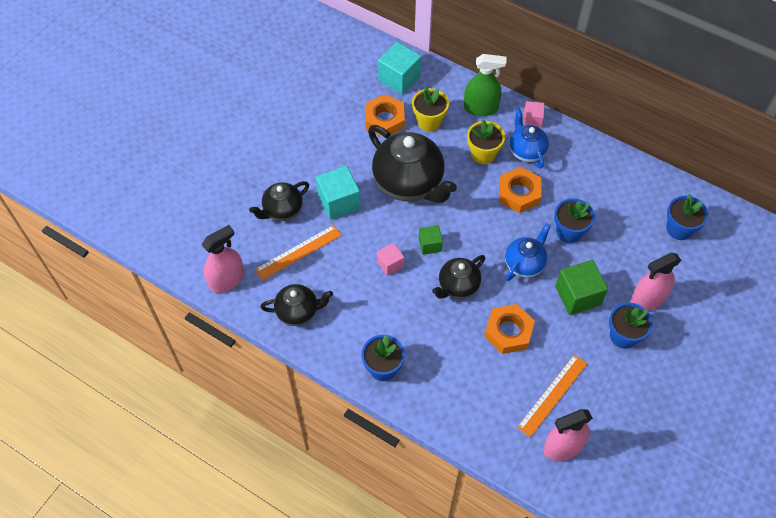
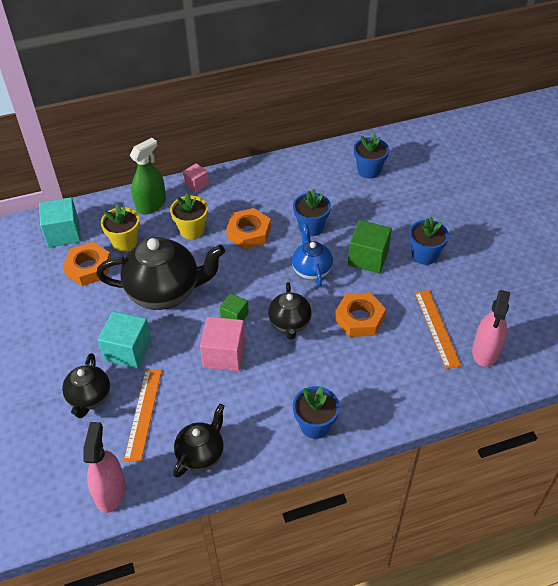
camera: 50 degrees left, 10 degrees down
pink cube [377,243,404,276] -> pink cube [200,317,245,371], size x1.72
blue teapot [509,108,549,168] -> none
pink spray bottle [631,253,682,311] -> none

